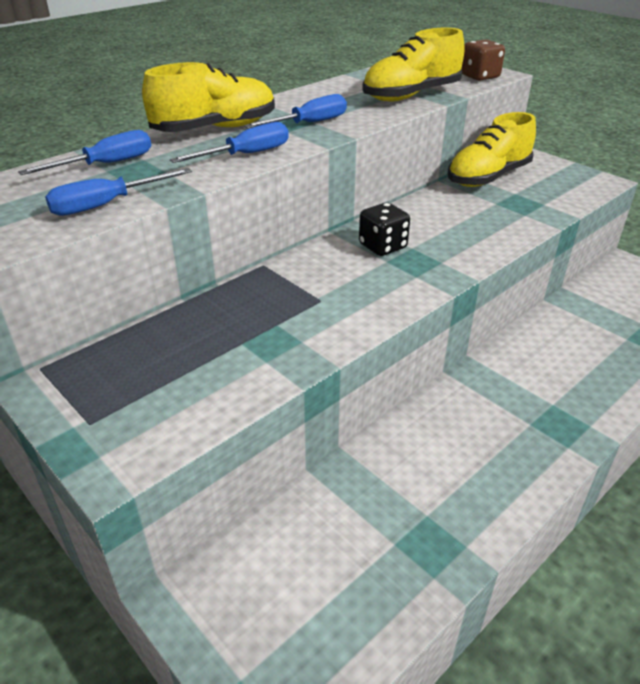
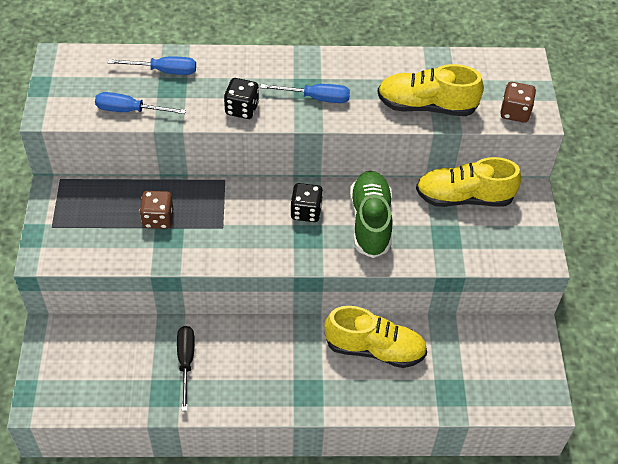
camera: 40 degrees right, 15 degrees up
yellow shoe [142,62,275,132] -> yellow shoe moved to [324,306,427,368]
blue screwdriver [170,122,289,163] -> black dice [224,78,259,119]
none -> brown dice [140,191,174,229]
none -> black screwdriver [177,326,195,411]
none -> green shoe [350,171,392,258]

